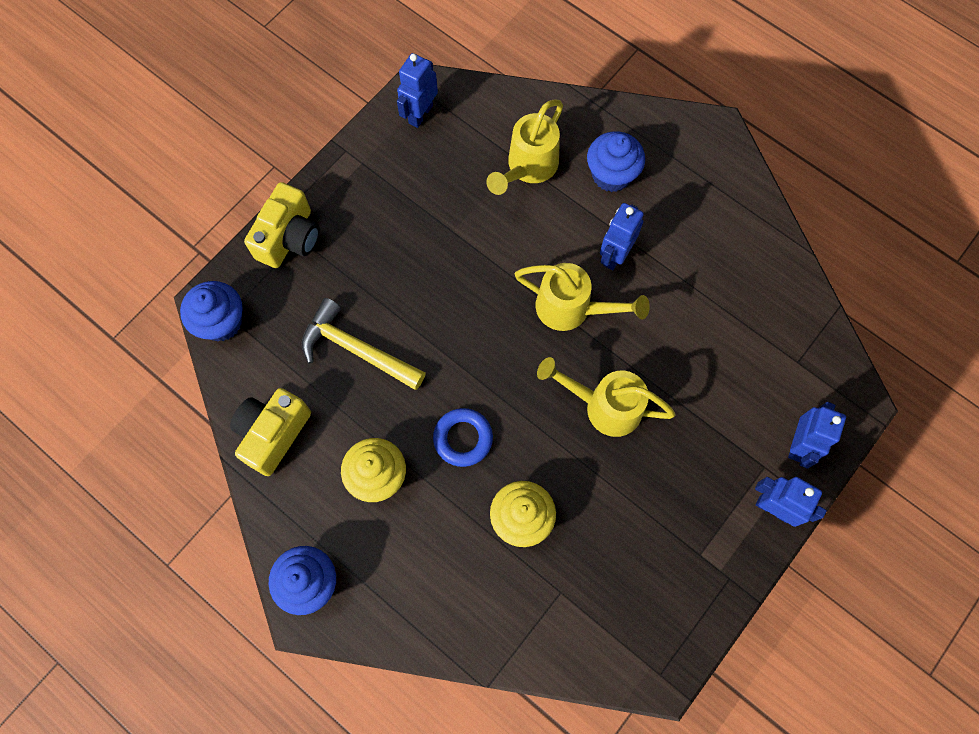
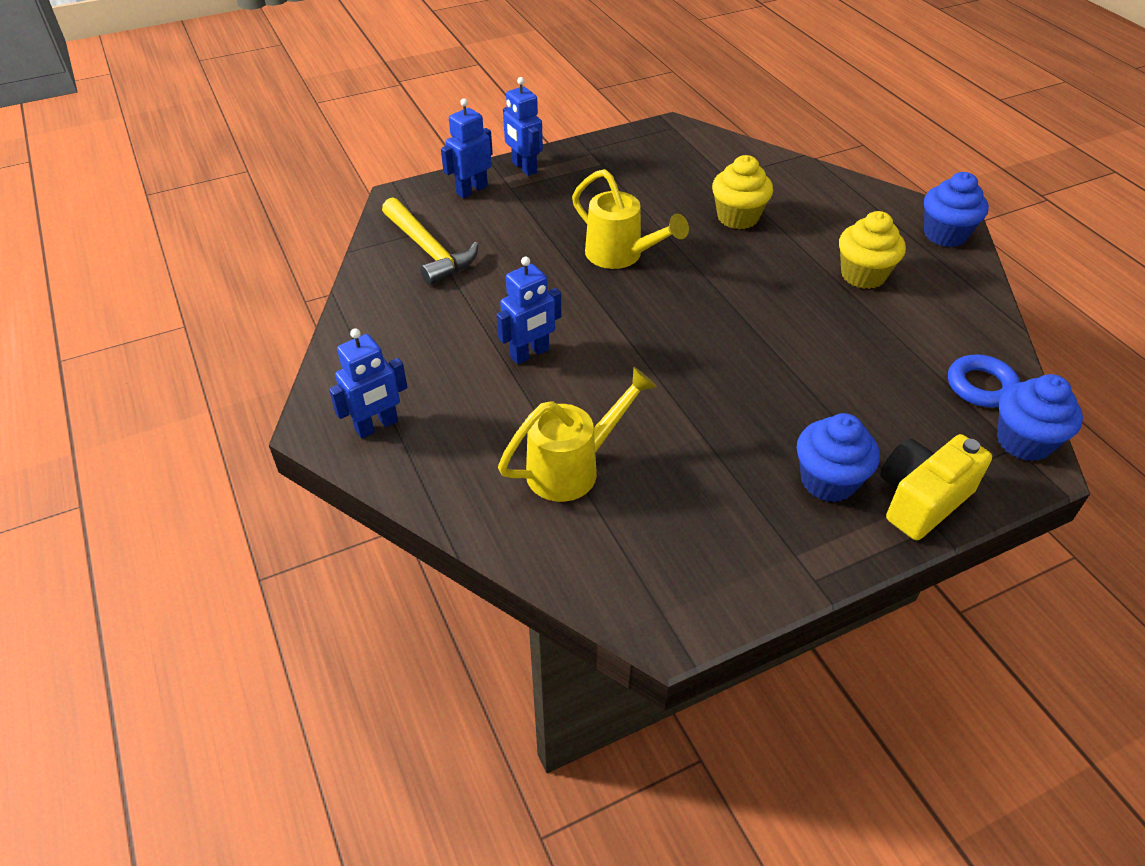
camera: 155 degrees left, 25 degrees down
yellow camera [230,388,311,476] -> none
yellow hammer [301,298,426,390] -> yellow hammer moved to [382,197,478,285]
blue robot [397,53,438,128] -> blue robot moved to [329,328,407,438]
blue ring [433,408,493,467] -> blue ring moved to [948,354,1020,408]
yellow watering can [515,263,650,331] -> none
blue cupcake [587,131,645,192] -> blue cupcake moved to [797,413,880,502]

